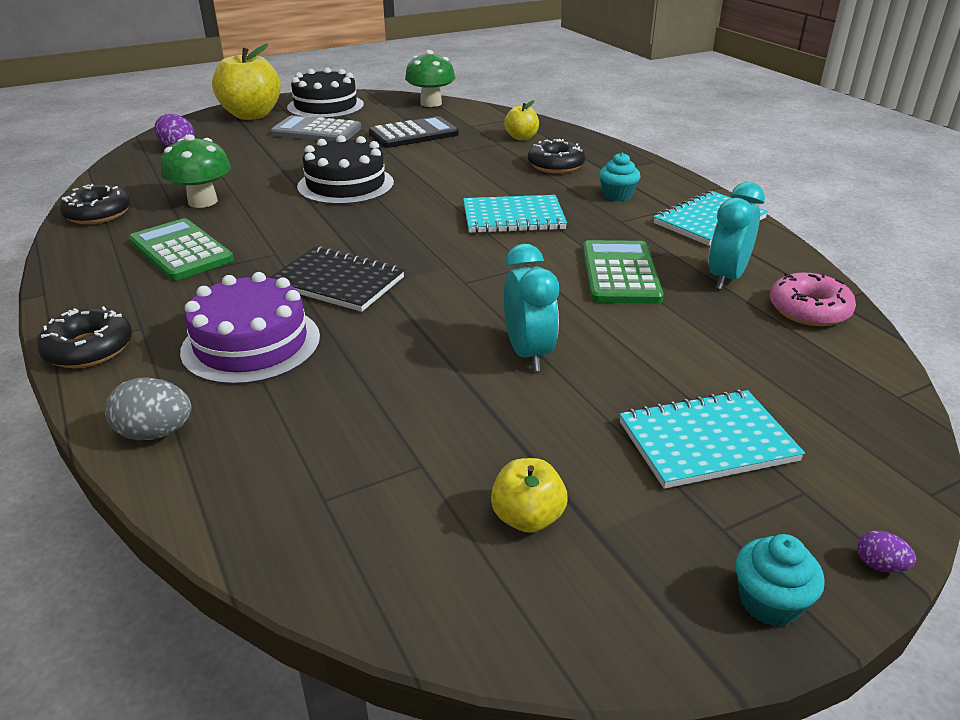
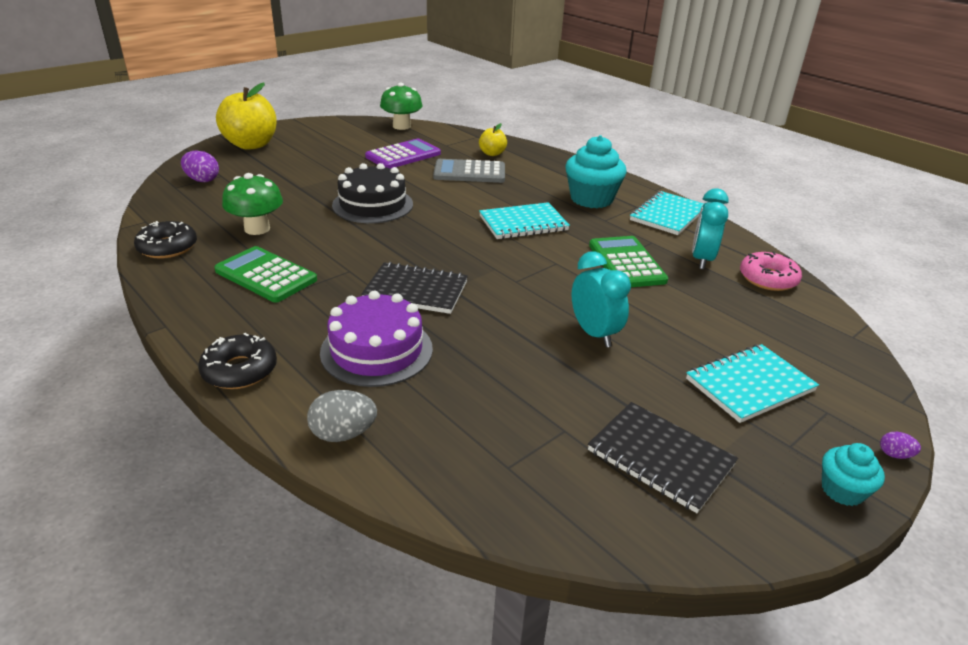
camera: 15 degrees left, 0 degrees up
grey calculator [270,115,361,142] -> grey calculator moved to [433,159,505,183]
black cake [287,67,364,118] -> none
black calculator [369,116,459,148] -> purple calculator [365,139,441,169]
yellow apple [491,458,568,533] -> black notebook [588,402,738,513]
black donut [528,139,585,173] -> none
turquoise cupcake [599,153,641,202] -> turquoise cupcake [565,135,627,208], size x1.88

